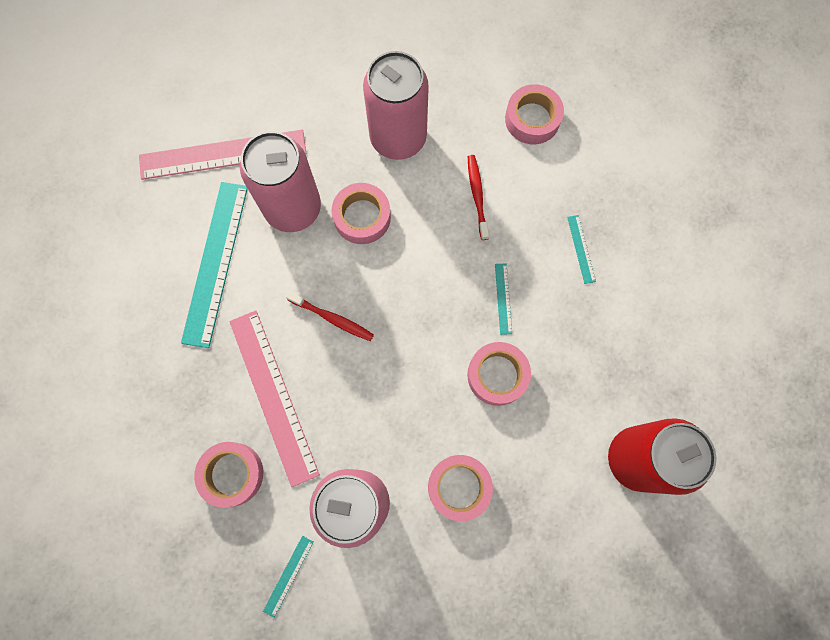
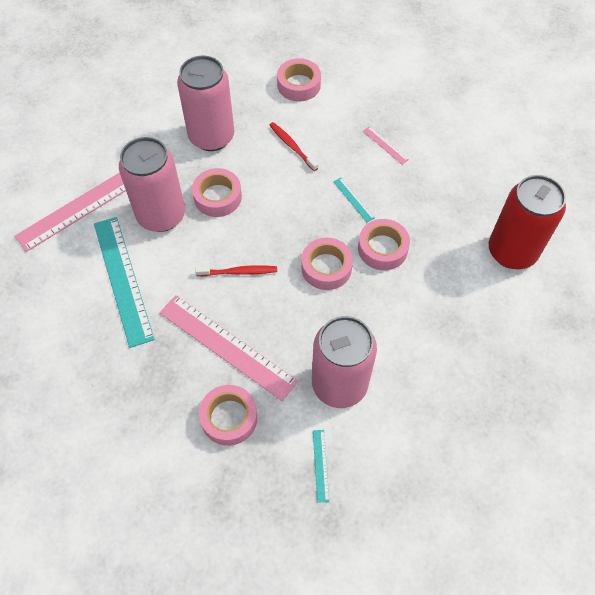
camera: 30 degrees left, 15 degrees down
pink tape [428,455,493,521] -> pink tape moved to [301,238,353,290]
turquoise ruler [567,215,596,284] -> pink ruler [363,126,409,165]

